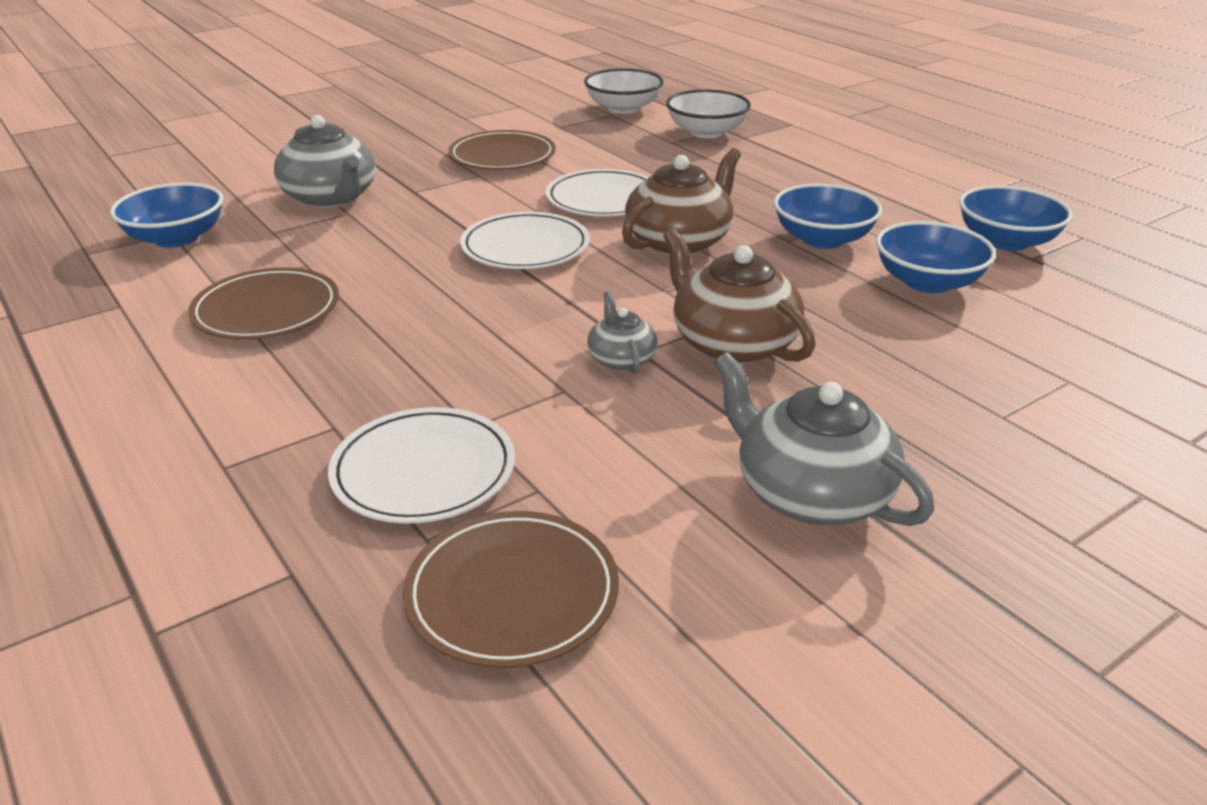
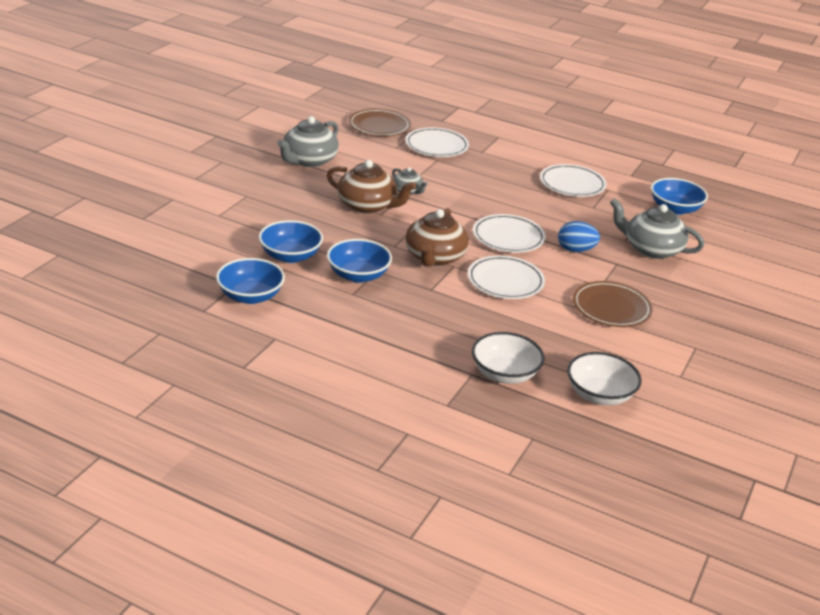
camera: 150 degrees right, 0 degrees up
brown plate [188,267,339,339] -> white plate [540,164,606,197]
grey teapot [714,352,934,526] -> grey teapot turned 105 degrees clockwise [277,116,339,167]
none -> blue egg [558,221,600,252]

